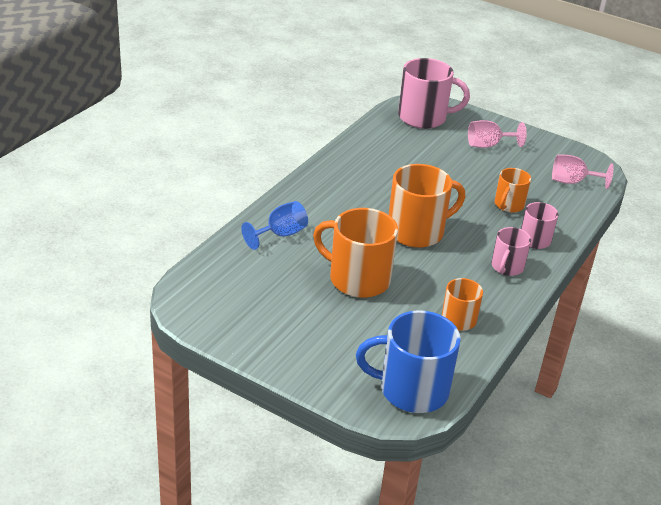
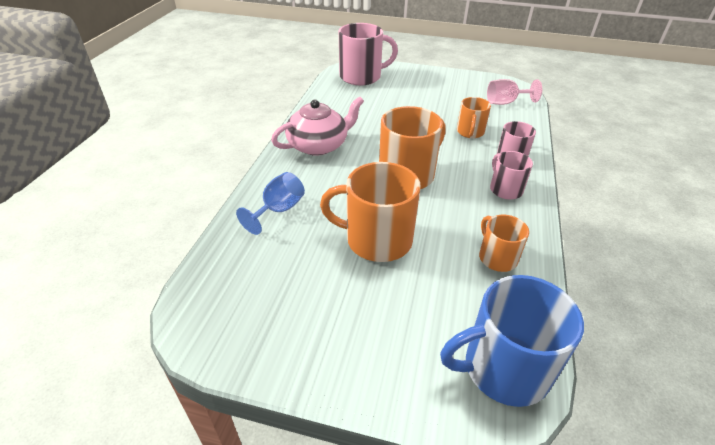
camera: 15 degrees left, 5 degrees up
pink goblet [468,120,527,148] -> none
pink mug [491,227,531,276] -> pink mug turned 150 degrees clockwise [490,151,533,200]
none -> pink teapot [271,96,364,156]

